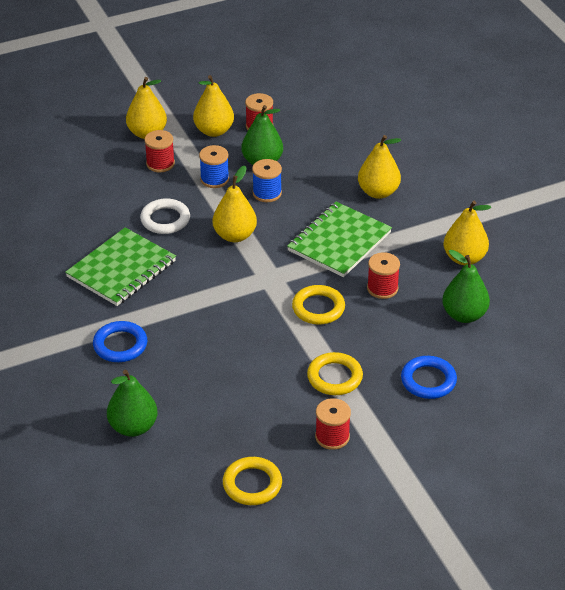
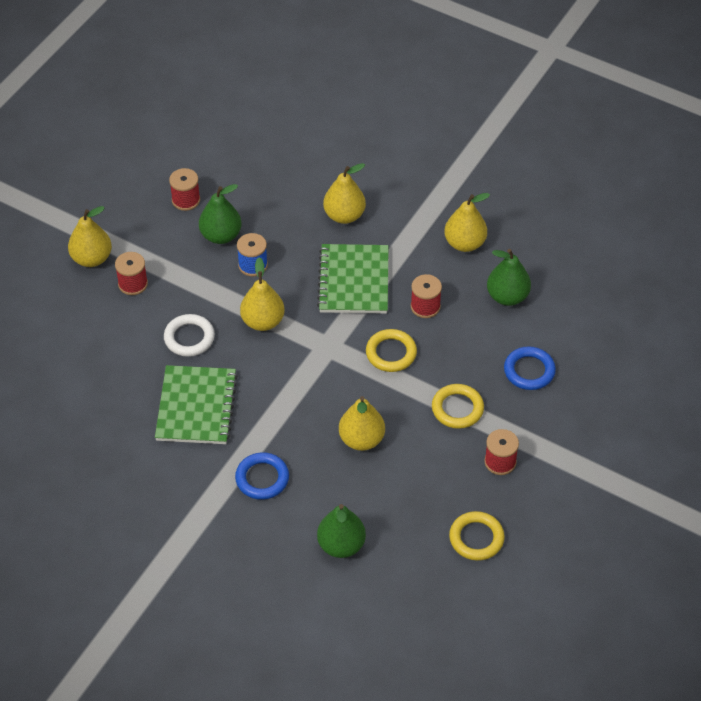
camera: 35 degrees left, 10 degrees up
yellow pear [193,75,234,137] -> yellow pear moved to [339,396,385,451]
blue spool [199,145,229,188] -> none

